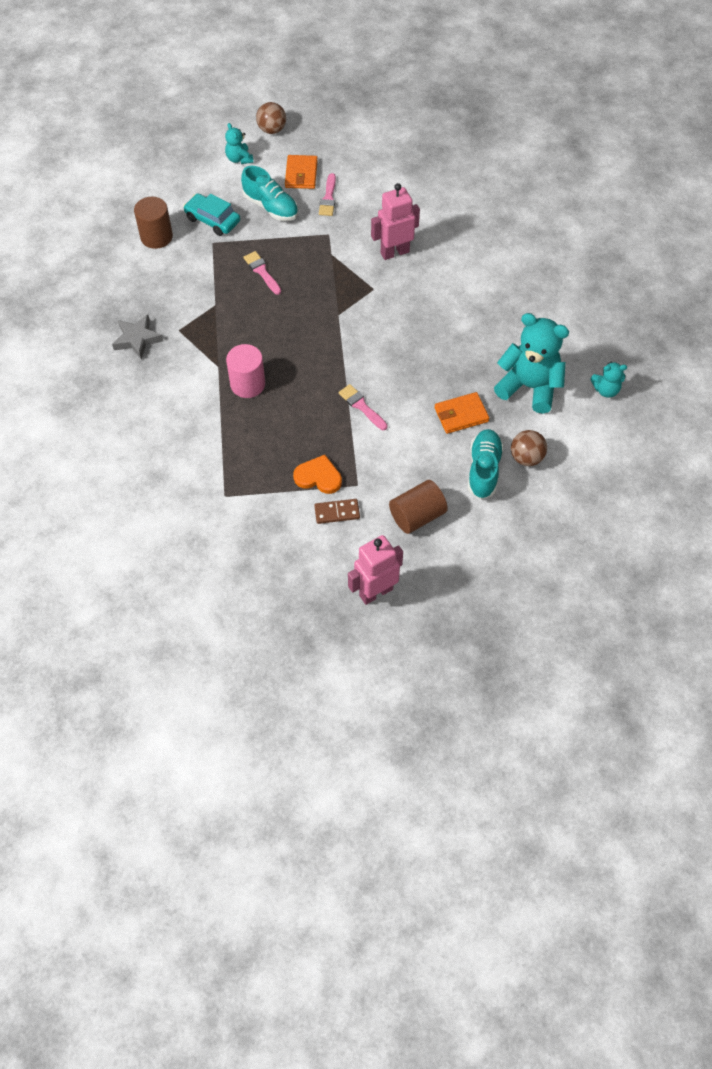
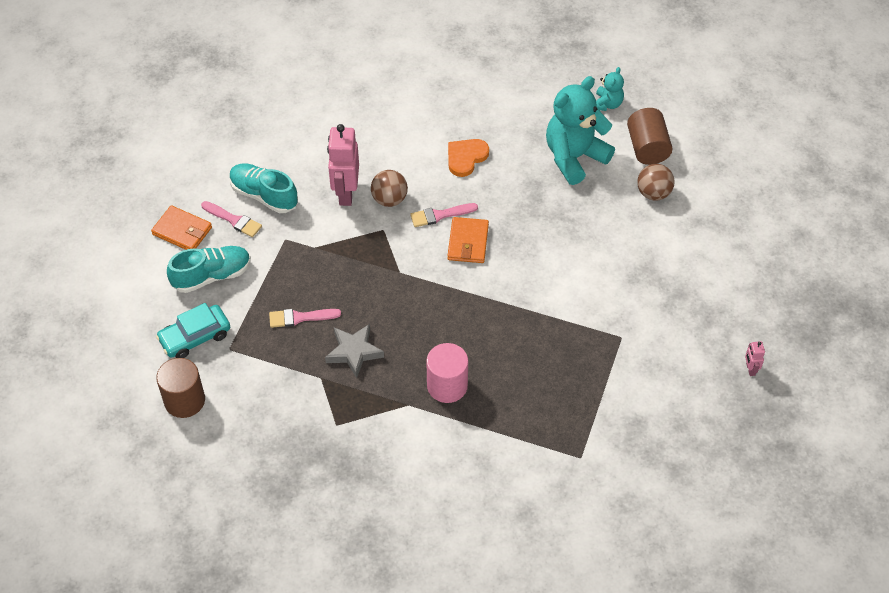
camera: 65 degrees left, 5 degrees down
grey star [112,315,163,360] -> grey star moved to [325,324,384,378]
turquoise teddy bear [225,123,254,164] -> none
brown ball [256,102,286,134] -> brown ball moved to [371,170,408,207]
orange heart [293,455,342,494] -> orange heart moved to [448,139,489,177]
brown domino [314,499,360,524] -> none
pink brush [339,384,388,430] -> pink brush moved to [410,203,478,227]
pink robot [348,535,403,605] -> pink robot [745,341,765,376], size x0.45
brown cylinder [389,480,448,534] -> brown cylinder moved to [627,108,673,165]
orange wallet [434,392,489,434] -> orange wallet moved to [447,217,489,263]
turquoise shoe [468,429,504,499] -> turquoise shoe moved to [230,163,298,213]

